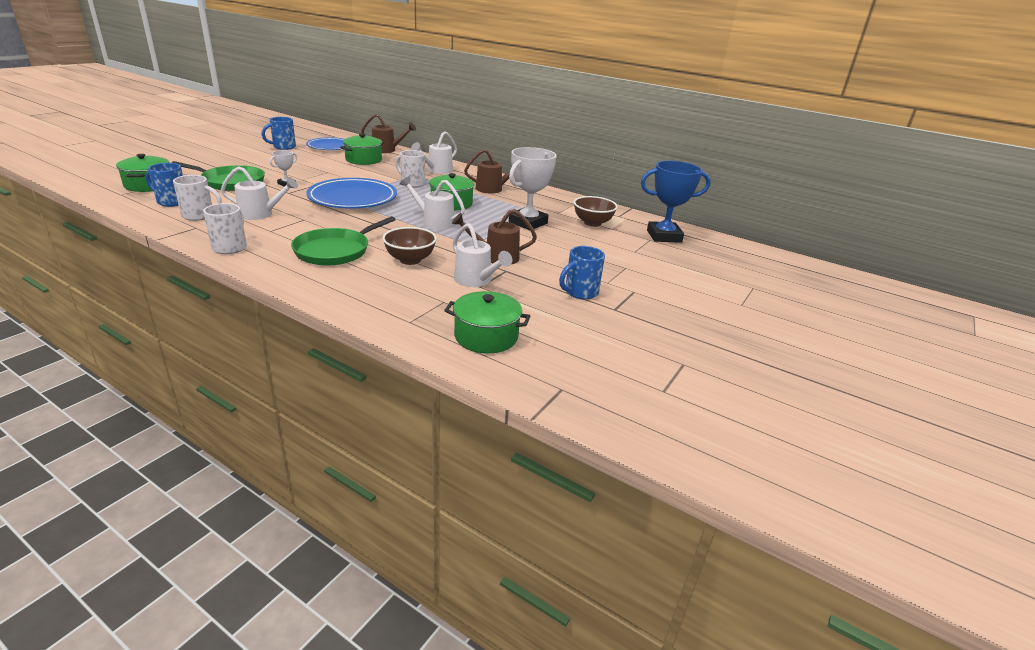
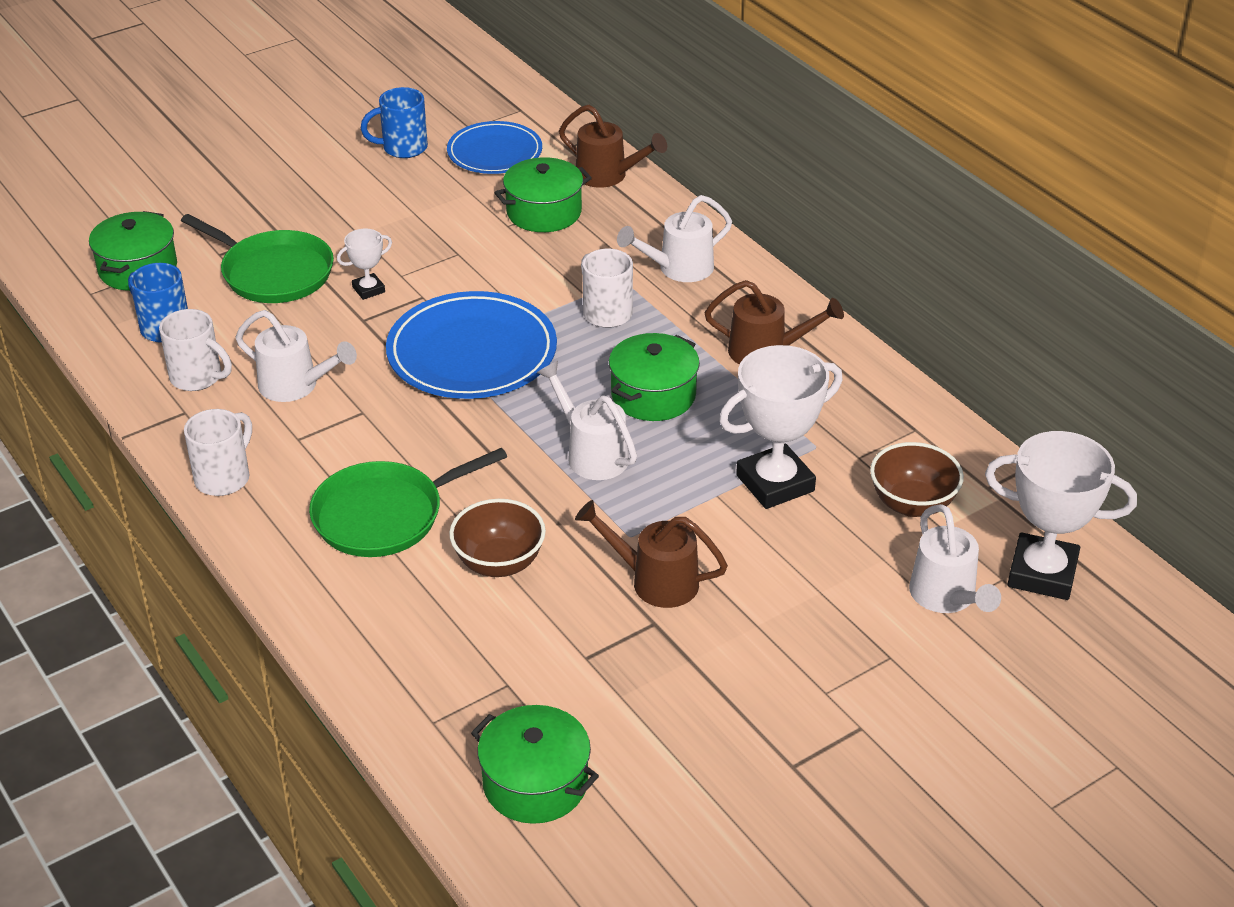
camera: 25 degrees right, 10 degrees up
white watering can [453,223,512,287] -> white watering can moved to [909,504,1001,613]
blue mug [559,246,605,300] -> none
blue trophy [641,161,711,243] -> white trophy [985,431,1137,600]

